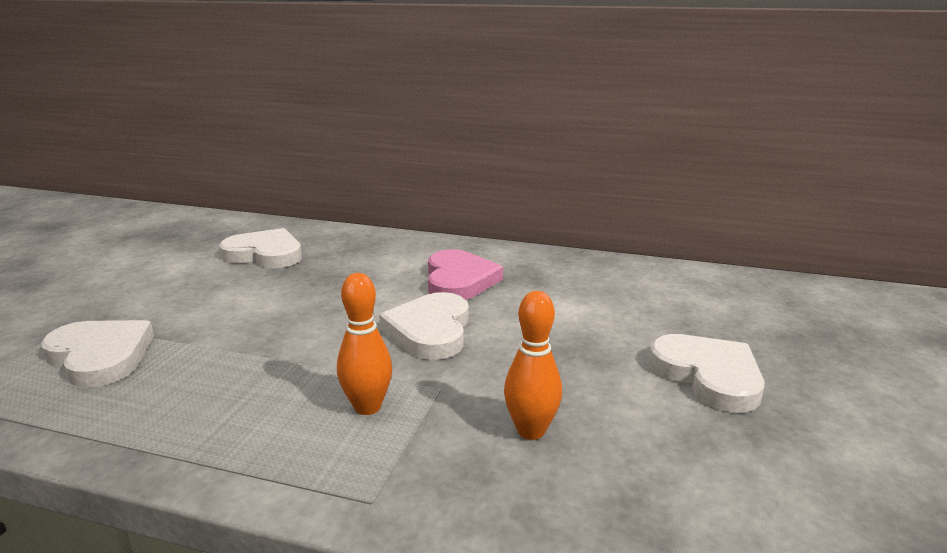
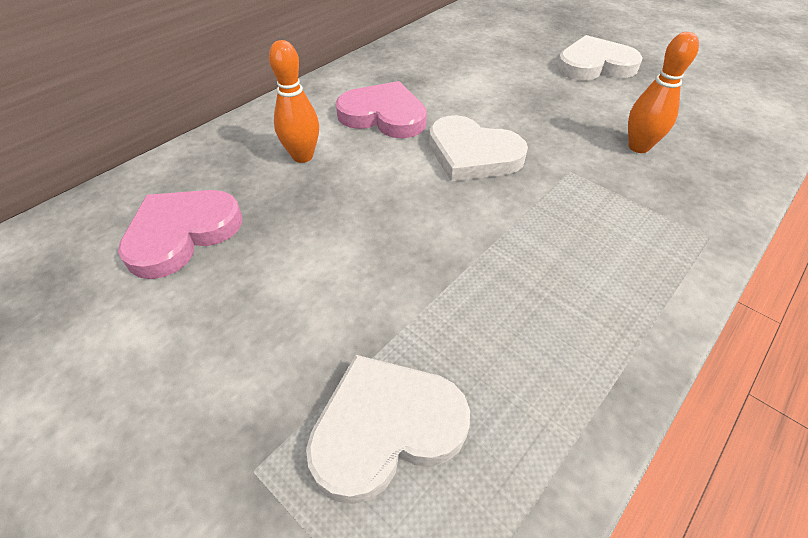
camera: 65 degrees left, 25 degrees up
white heart [219,228,302,268] -> pink heart [118,190,242,279]
orange bowling pin [337,273,392,415] -> orange bowling pin moved to [269,40,319,163]

